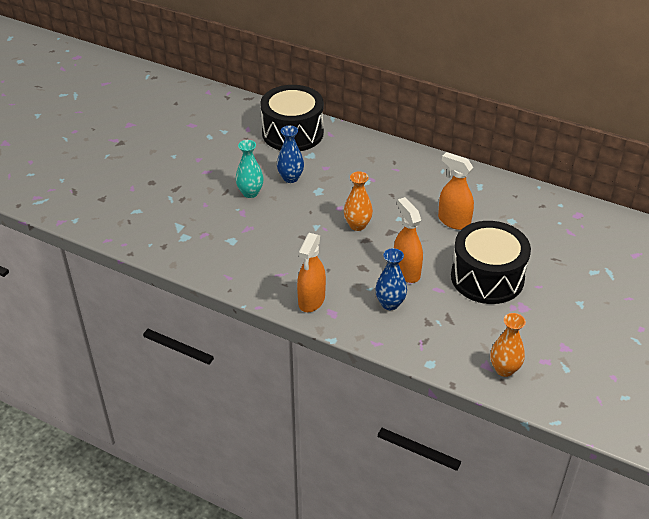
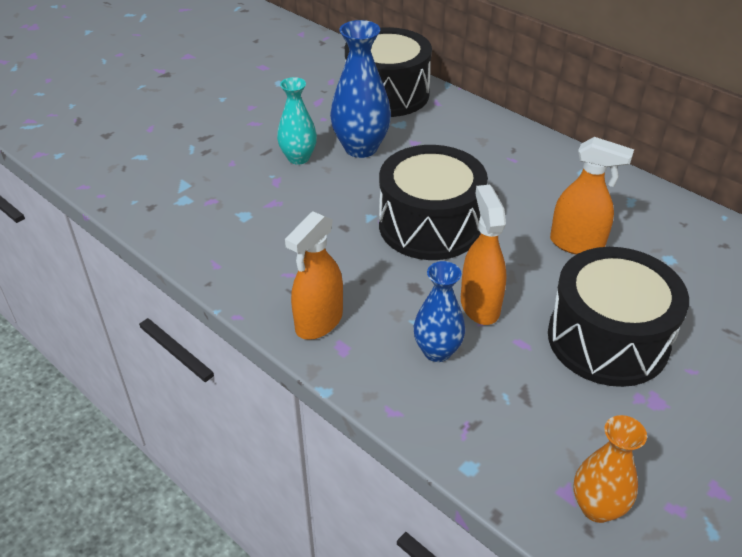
camera: 15 degrees right, 0 degrees up
blue vase [277,126,304,183] -> blue vase [330,20,391,158], size x1.54
orange vase [344,172,373,231] -> black drum [379,145,488,260]
orange spray bottle [438,152,474,230] -> orange spray bottle turned 150 degrees clockwise [550,137,634,255]

